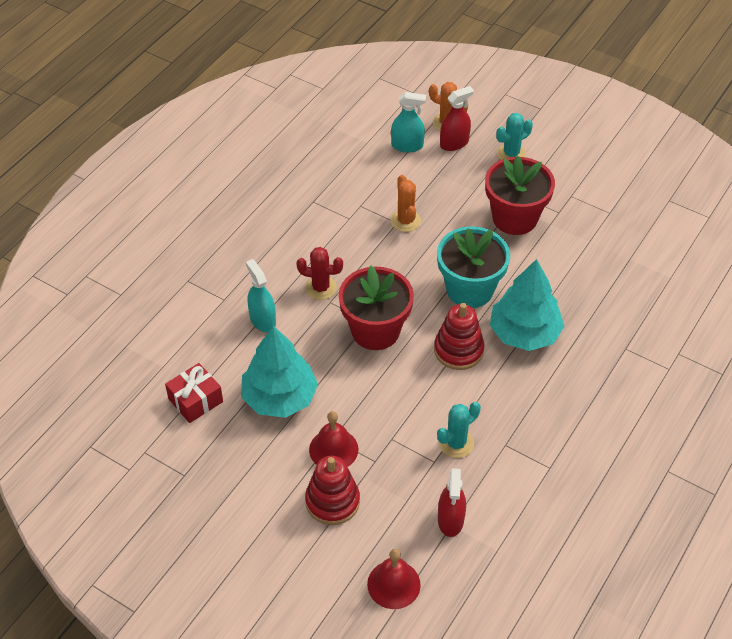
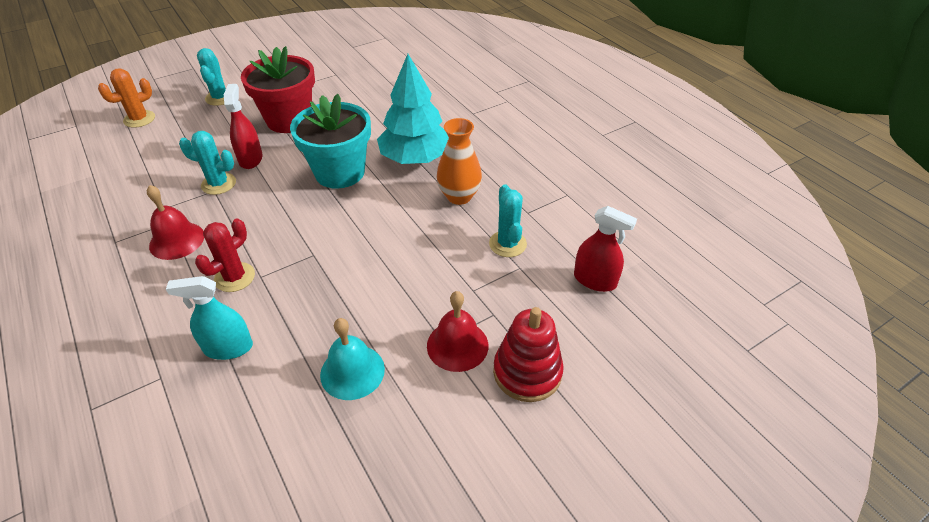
camera: 65 degrees left, 5 degrees down
red gift [165,363,223,423] -> none
turquoise tree [241,326,318,418] -> turquoise bell [320,318,385,400]
red flower pot [338,266,414,350] -> none
red bell [367,549,421,609] -> red bell moved to [147,185,204,260]
turquoise spray bottle [391,92,426,152] -> none
orange cactus [391,175,421,232] -> turquoise cactus [179,131,236,195]
red stacking toy [434,303,484,370] -> none
red spray bottle [440,86,474,151] -> red spray bottle moved to [224,84,263,169]
none -> orange vase [437,118,482,205]

